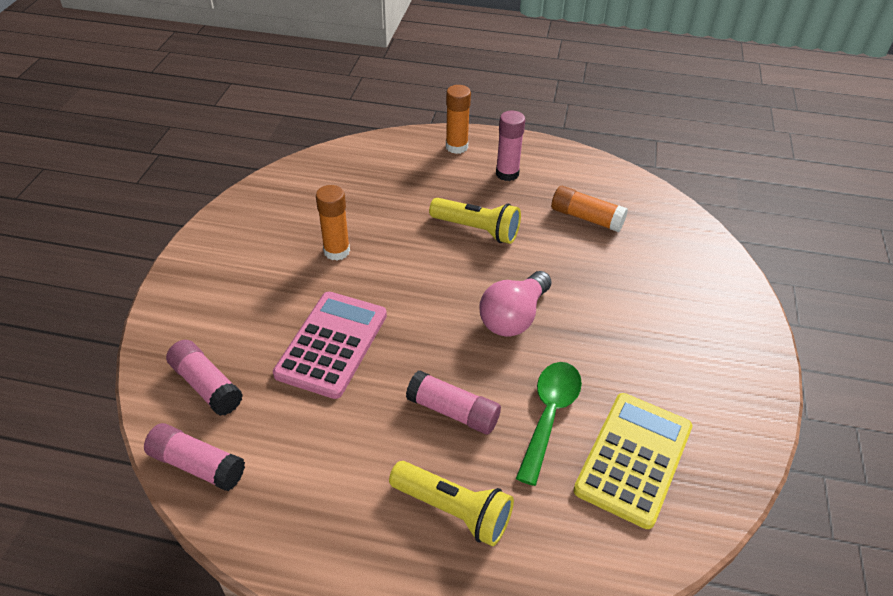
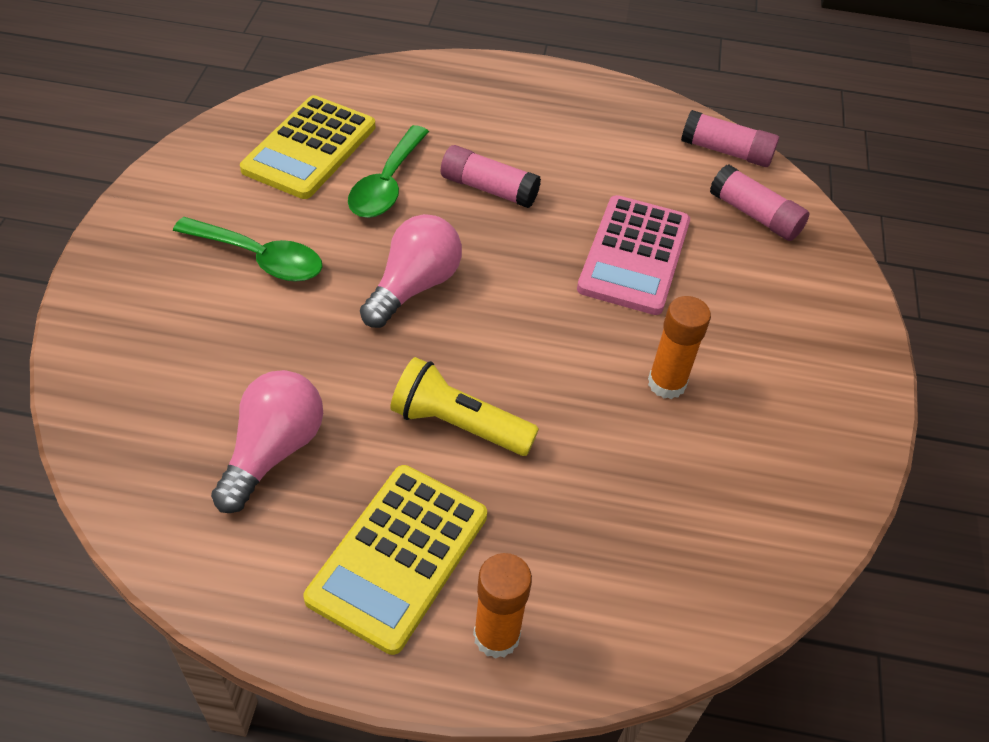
camera: 175 degrees right, 5 degrees up
yellow flashlight [389,461,514,546] -> none
pink glue stick [496,111,525,181] -> yellow calculator [303,465,487,655]
orange glue stick [551,186,628,232] -> pink light bulb [211,370,323,513]
none -> green spoon [173,217,323,282]

